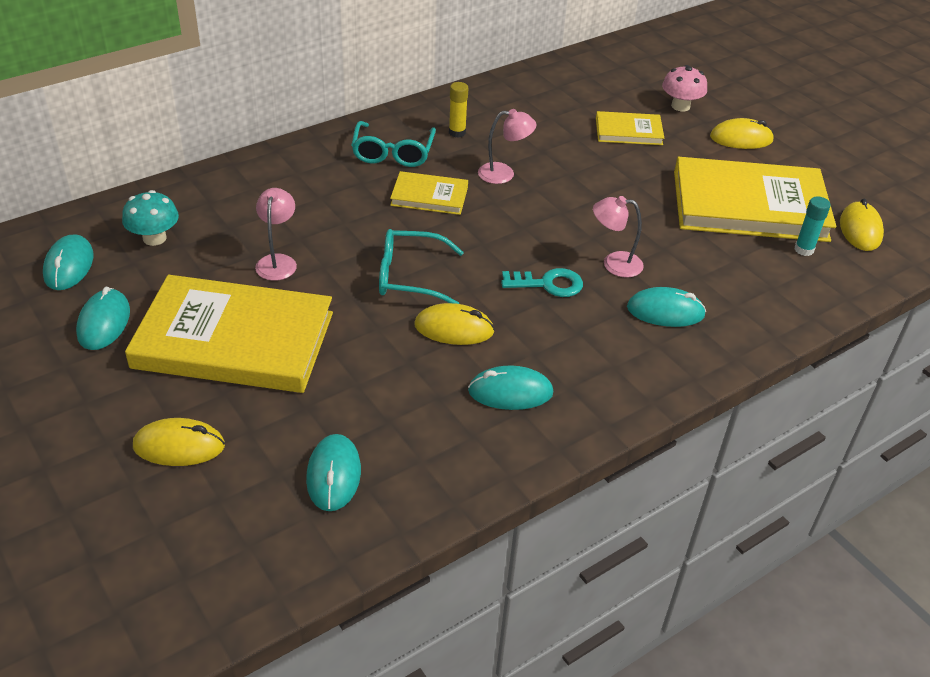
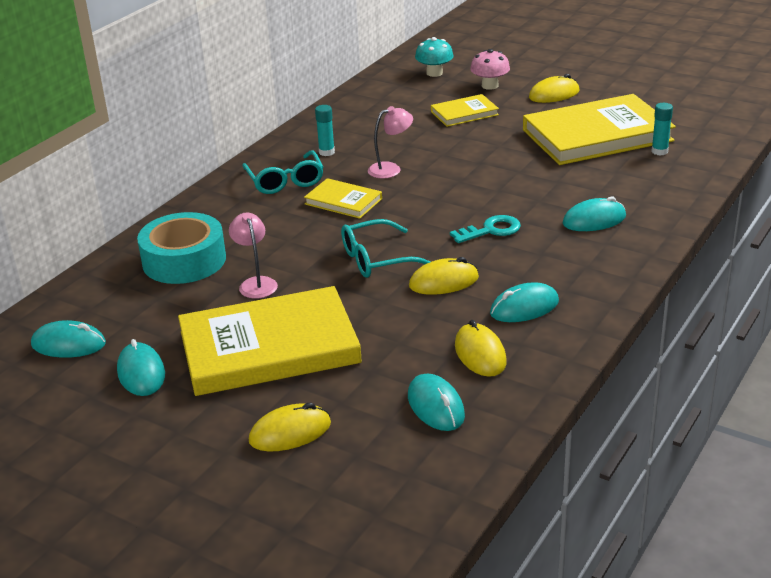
camera: 20 degrees left, 10 degrees down
turquoise mouse [43,235,94,290] -> turquoise mouse turned 60 degrees counterclockwise [31,320,106,358]
turquoise mushroom [122,190,179,246] -> turquoise mushroom moved to [415,37,454,77]
yellow book [390,171,468,215] -> yellow book turned 45 degrees clockwise [304,178,382,219]
yellow glue stick [449,82,468,138] -> turquoise glue stick [315,105,335,156]
pink lamp [593,196,644,277] -> none
yellow mouse [840,198,884,251] -> yellow mouse moved to [455,320,507,377]
none -> turquoise tape [137,212,226,284]

